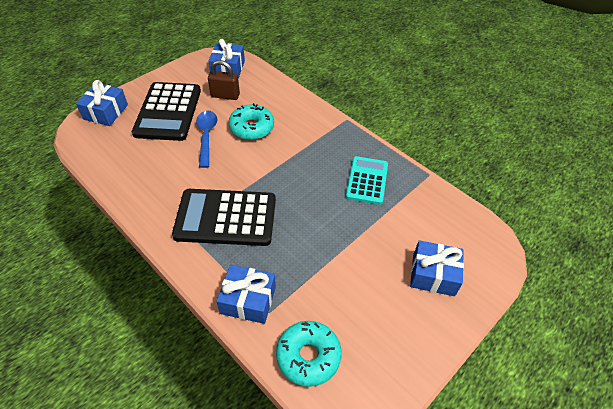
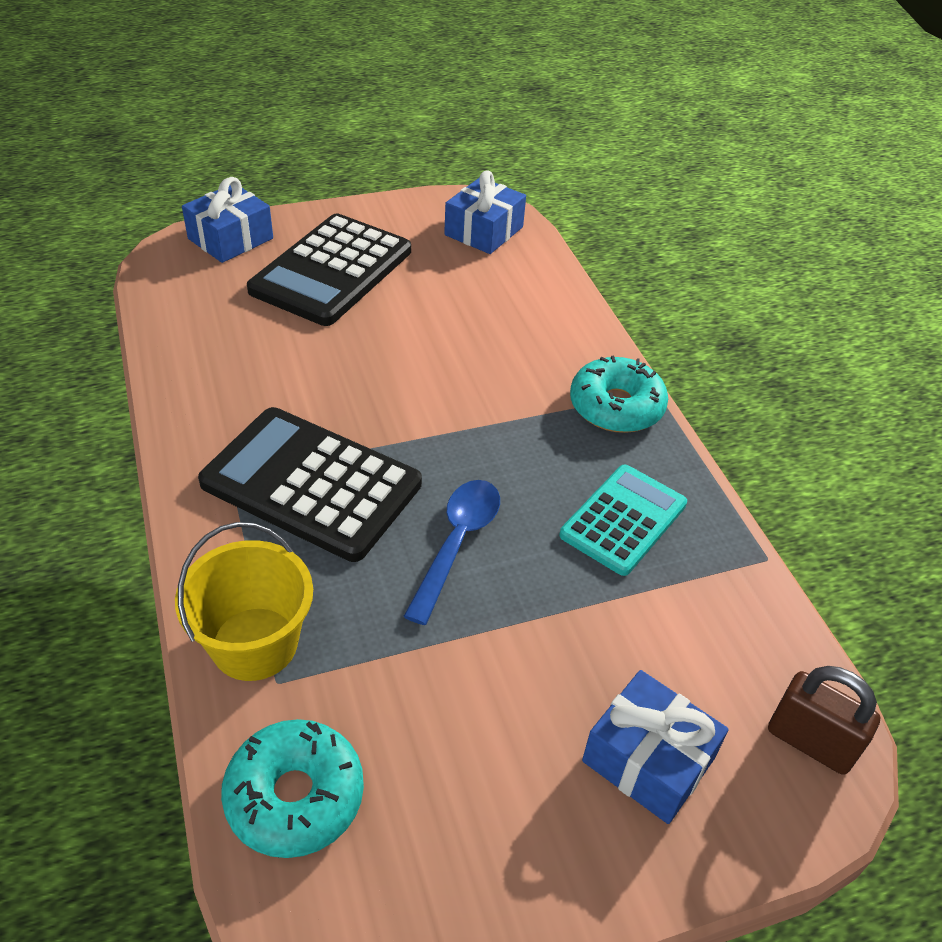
camera: 25 degrees right, 5 degrees down
blue spoon [196,111,217,168] -> blue spoon moved to [403,480,500,625]
brown padlock [208,60,240,100] -> brown padlock moved to [768,666,880,775]
blue gift [216,265,276,324] -> yellow bucket [175,522,313,681]
turquoise donut [228,103,274,140] -> turquoise donut moved to [570,356,668,433]

